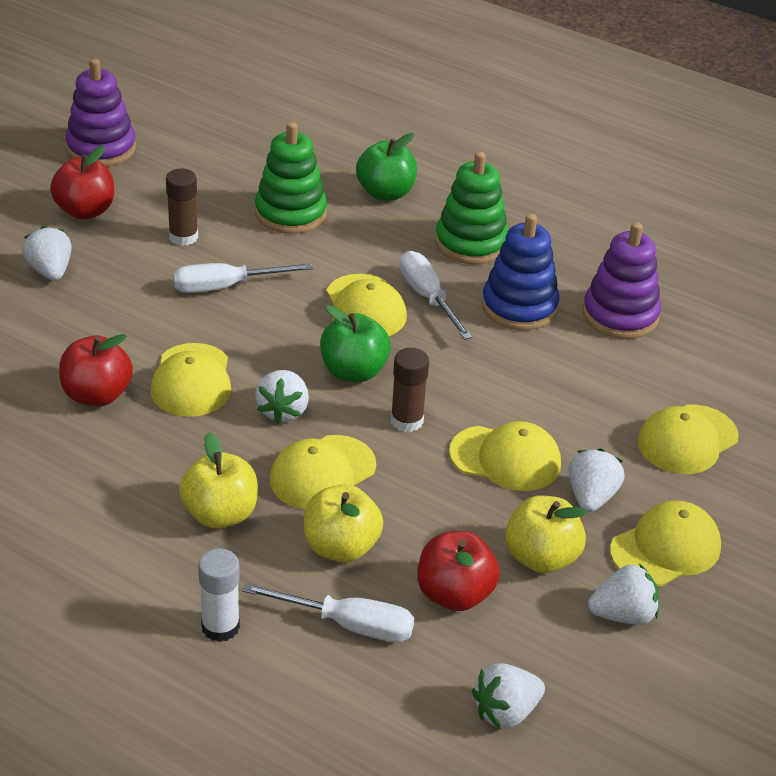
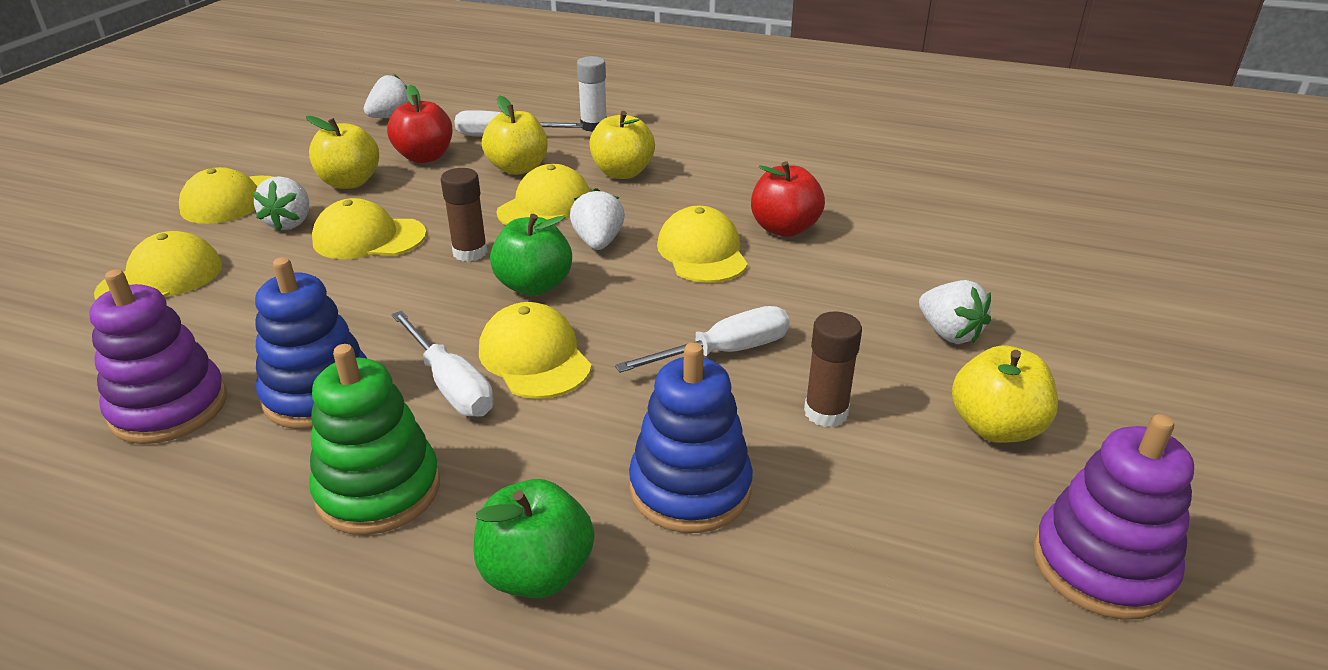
camera: 170 degrees right, 5 degrees down
red apple [50,145,114,219] -> yellow apple [952,345,1058,443]
green stacking toy [255,122,327,234] -> blue stacking toy [629,342,753,533]
white strawberry [588,564,659,625] -> none

